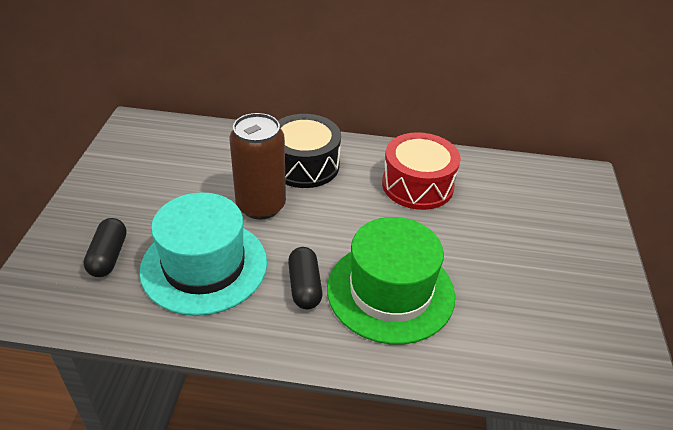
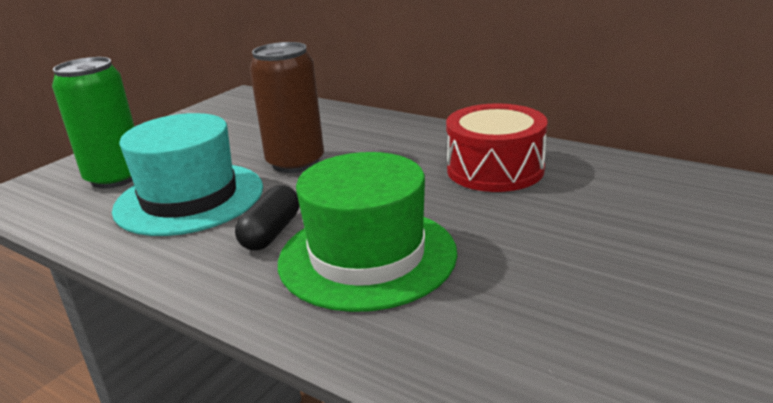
camera: 30 degrees right, 15 degrees down
black capsule [83,218,127,277] -> green can [52,57,135,189]
black drum [278,114,341,188] -> none

